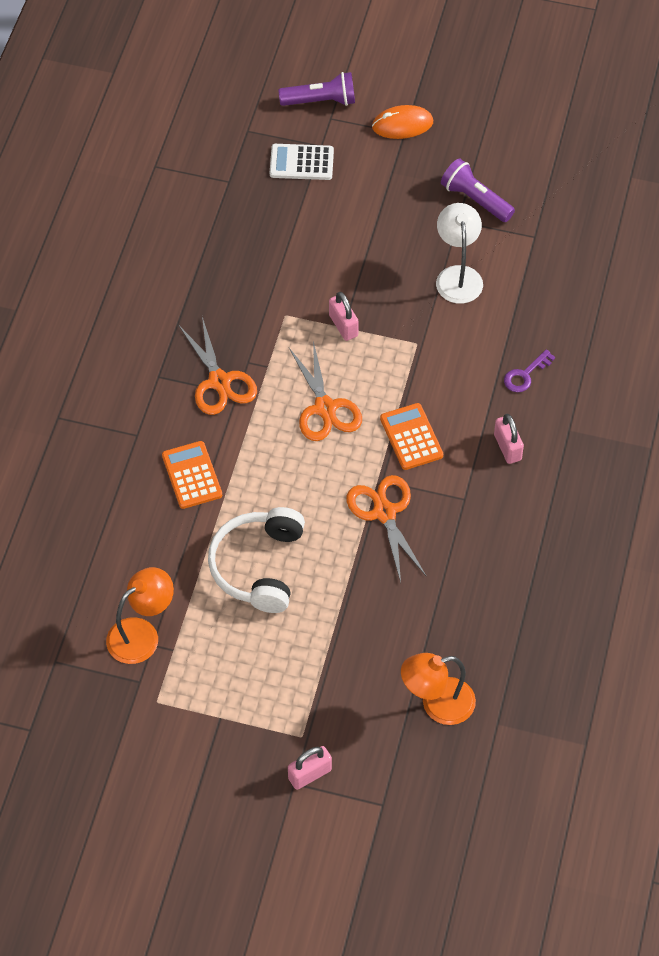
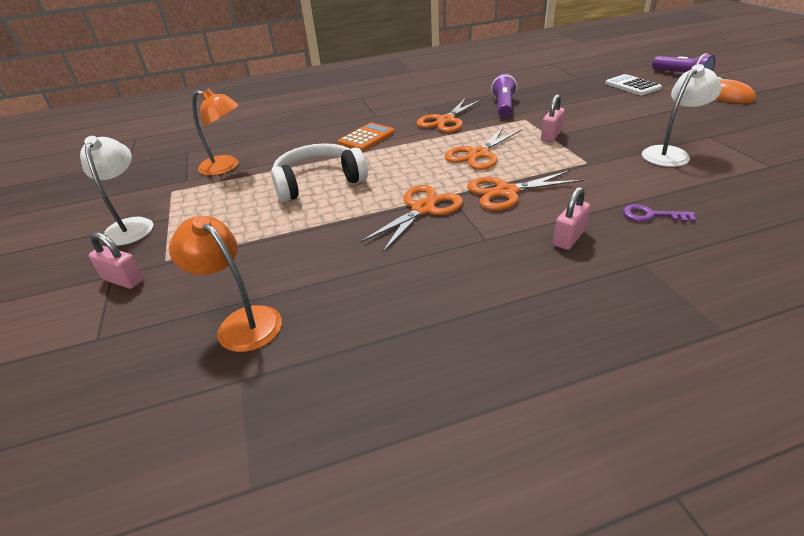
camera: 60 degrees right, 20 degrees down
orange calculator [380,403,443,470] -> orange scissors [467,170,583,210]
purple flashlight [441,158,515,222] -> purple flashlight moved to [491,73,517,117]
none -> white lamp [80,136,153,246]

